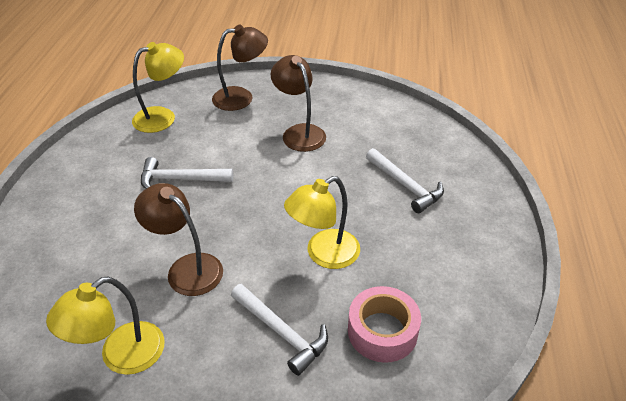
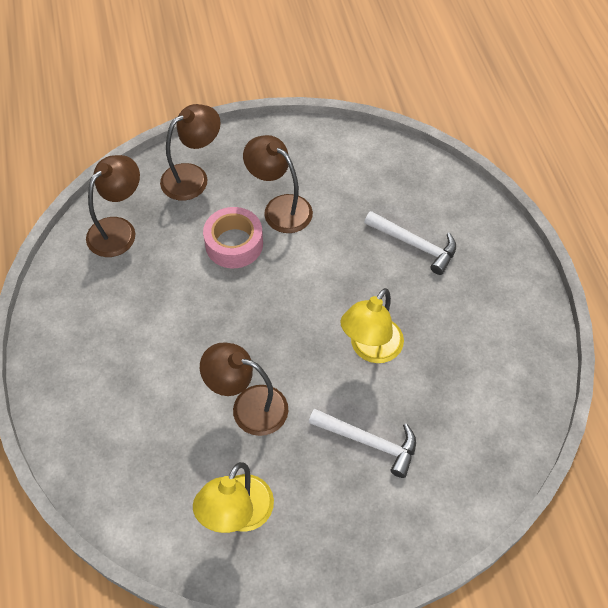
camera: 20 degrees left, 15 degrees up
yellow lamp [132,42,184,133] -> brown lamp [86,155,140,257]
white hammer [141,157,233,189] -> none
pink tape [348,286,421,363] -> pink tape moved to [203,207,263,268]

